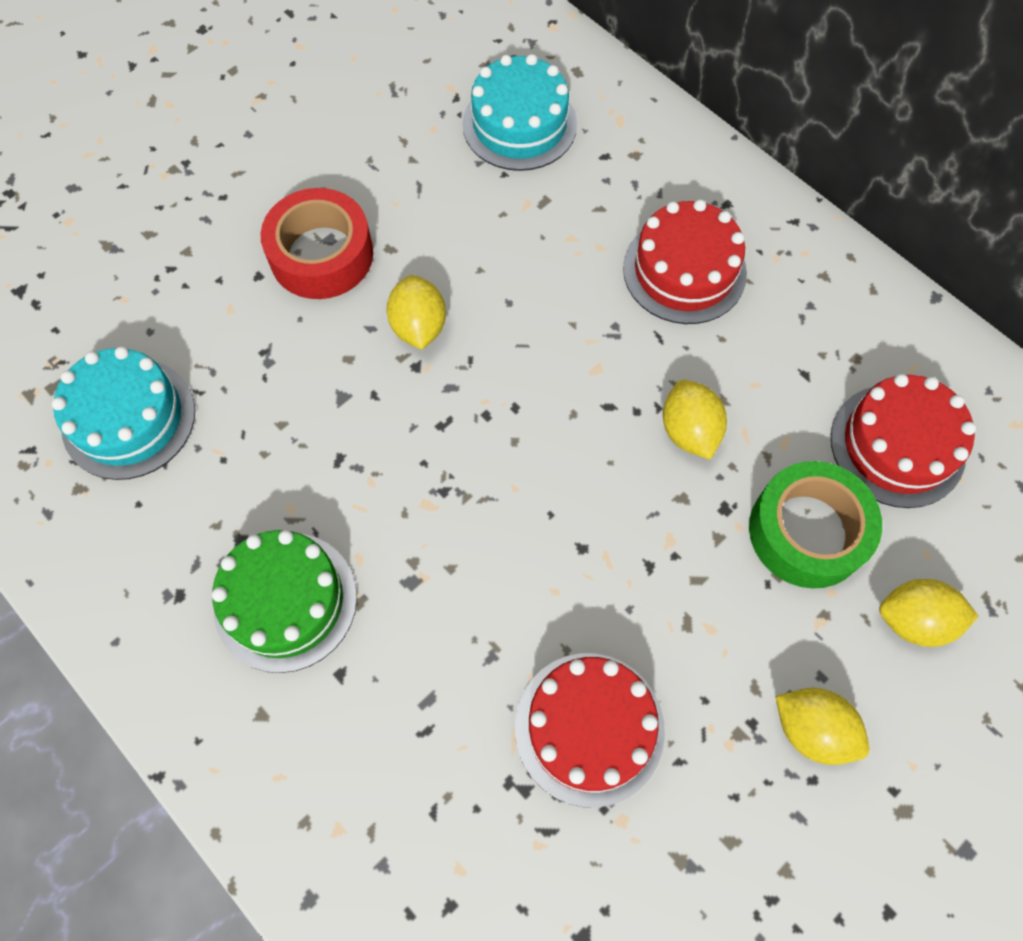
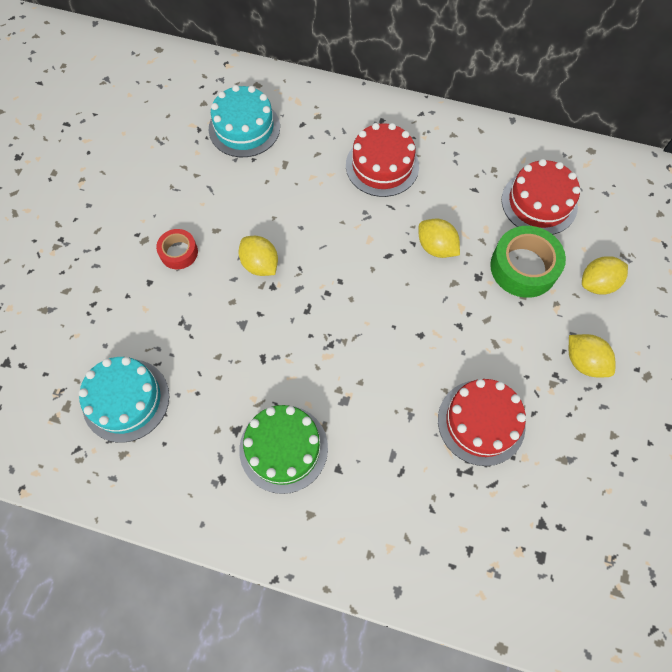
camera: 30 degrees left, 0 degrees up
red tape [260,188,373,299] -> red tape [156,229,198,269], size x0.57
yellow lemon [775,688,869,765] -> yellow lemon turned 45 degrees clockwise [569,334,615,378]

